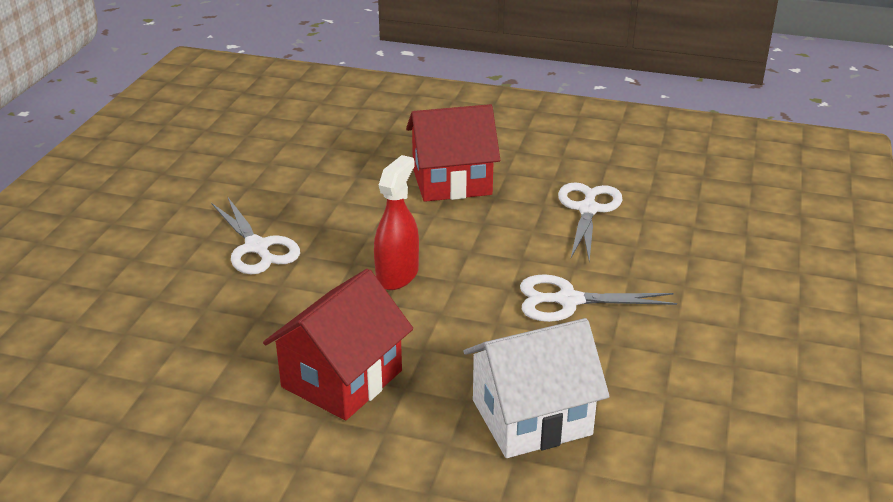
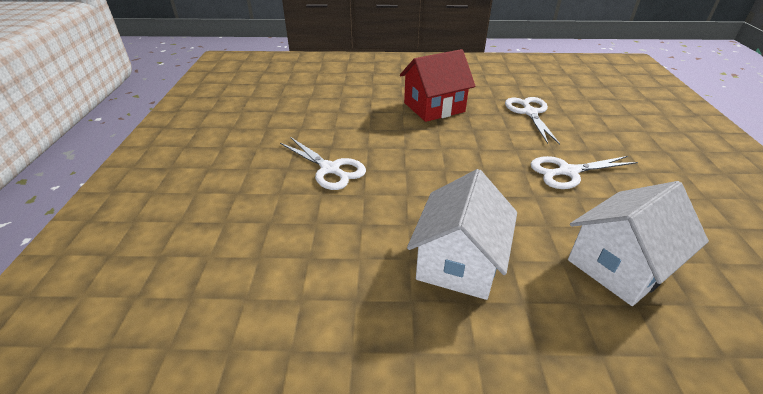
camera: 15 degrees left, 5 degrees up
red house [263,269,413,420] -> white house [407,169,517,300]
red spray bottle [374,155,419,290] -> none

